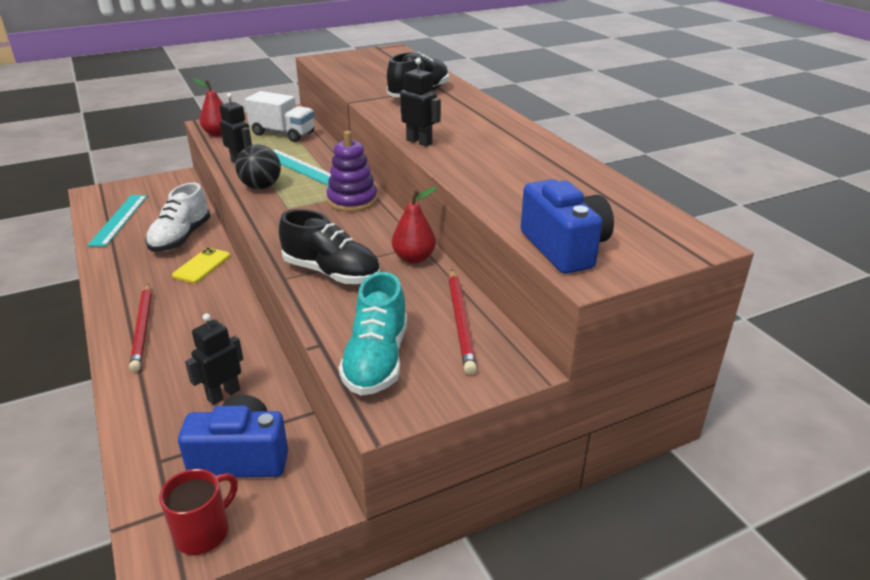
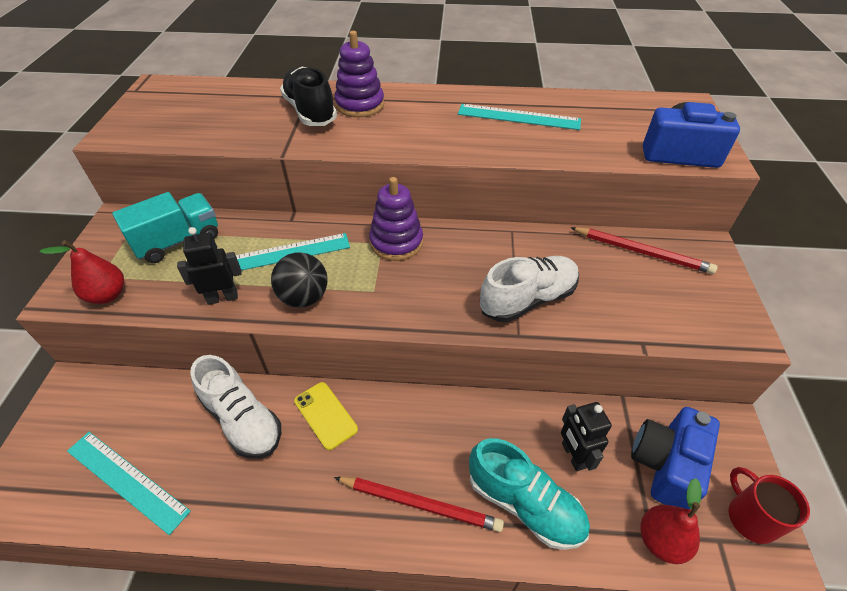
camera: 60 degrees left, 15 degrees up
white truck [245,91,315,142] -> turquoise truck [112,192,218,263]
black shoe [279,209,380,284] -> white shoe [480,256,579,322]
turquoise shoe [339,272,407,395] -> turquoise shoe moved to [469,438,590,550]
red pear [392,187,437,264] -> red pear moved to [640,478,702,564]
black robot [400,58,441,147] -> none
none -> purple stacking toy [335,31,384,117]
none -> turquoise ruler [458,104,581,130]

